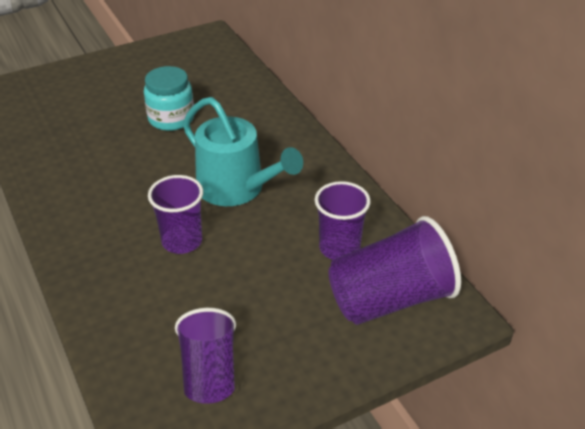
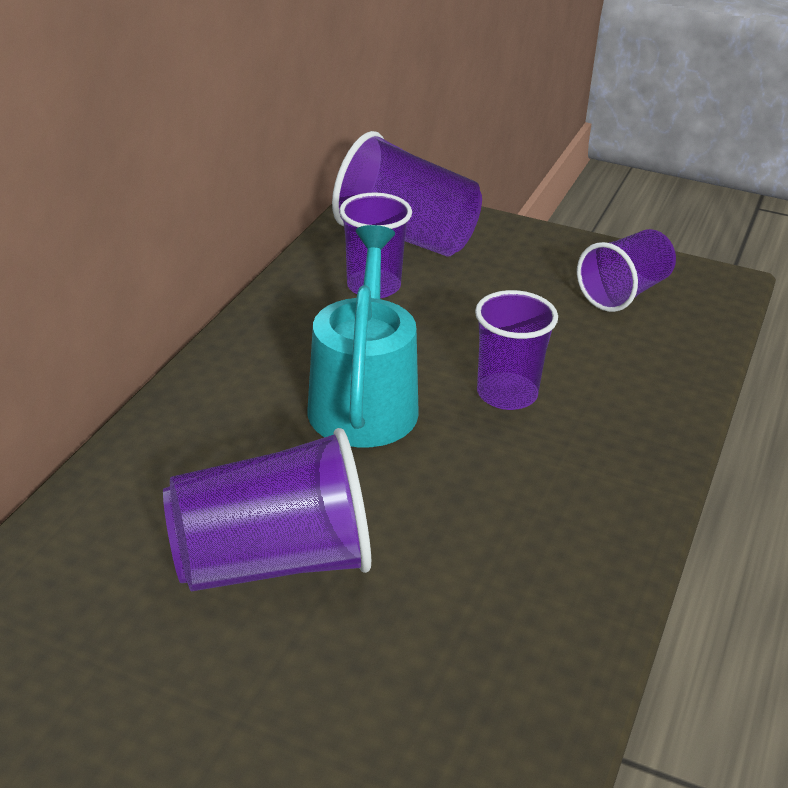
camera: 130 degrees left, 5 degrees down
turquoise jar [144,66,194,131] -> purple cup [163,428,371,592]

